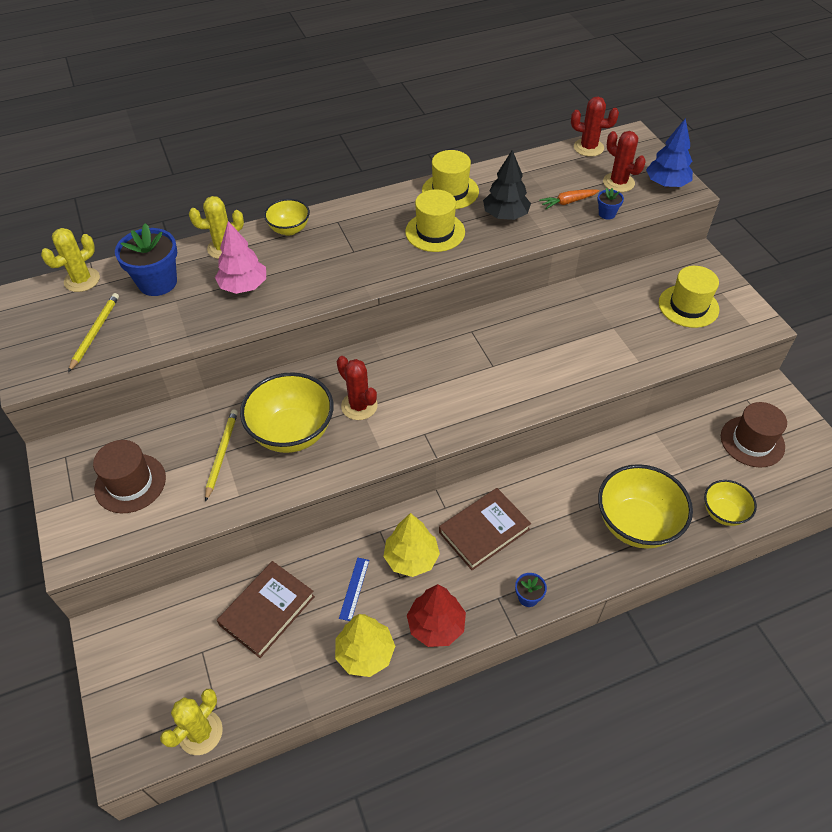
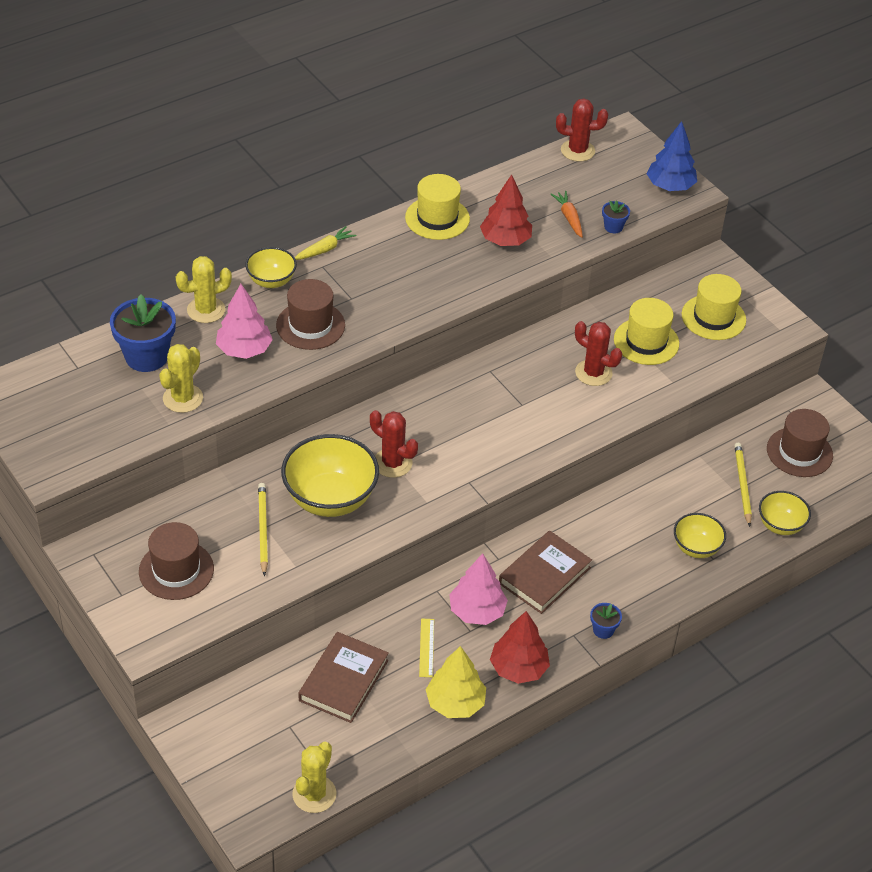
camera: 15 degrees left, 5 degrees down
yellow cactus [41,228,100,292] -> yellow cactus moved to [159,344,203,413]
yellow pencil [68,293,119,372] -> yellow pencil moved to [734,442,752,527]
blue ruler [339,558,369,621] -> yellow ruler [419,618,434,677]
yellow tree [383,513,440,577] -> pink tree [449,553,508,625]
yellow hat [405,189,465,252] -> yellow hat moved to [614,298,679,365]
black tree [483,150,531,220] -> red tree [480,174,532,246]
orange carrot [539,189,599,209] -> orange carrot turned 105 degrees clockwise [551,191,583,238]
yellow bowl [598,464,693,549] -> yellow bowl [674,513,726,558], size x0.56
red cactus [603,131,646,192] -> red cactus moved to [575,321,622,386]
none -> brown hat [276,279,345,350]
none -> yellow carrot [295,226,356,260]

